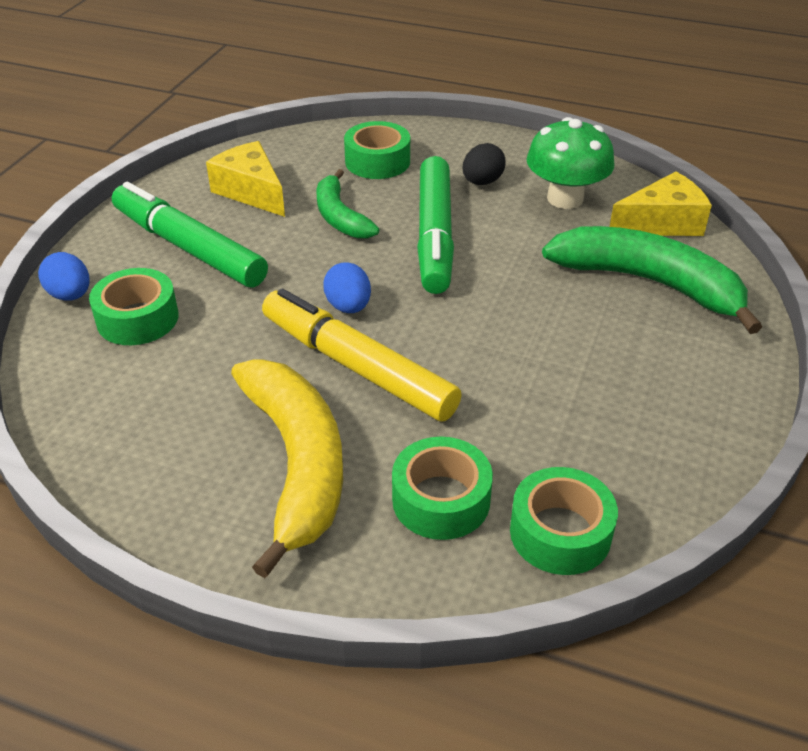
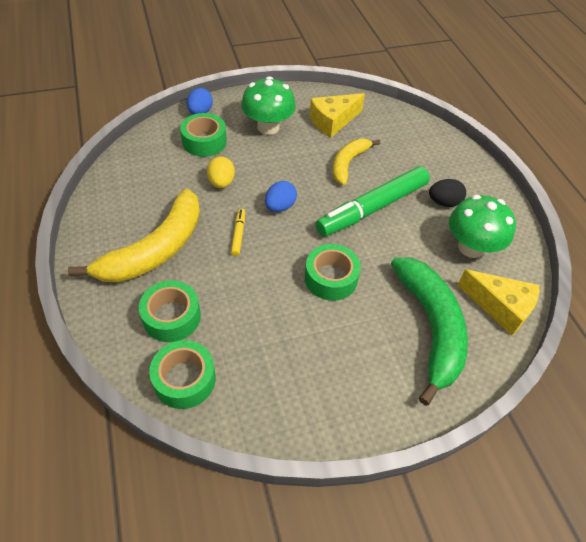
camera: 50 degrees right, 10 degrees up
green marker [112,182,268,287] -> green mushroom [241,76,296,135]
yellow cheese [206,141,285,217] -> yellow cheese turned 135 degrees counterclockwise [309,93,365,138]
yellow marker [262,289,462,422] -> yellow marker [231,209,245,256], size x0.40
green banana [317,169,379,238] -> yellow banana [332,139,380,185]
green tape [344,121,410,179] -> green tape moved to [305,244,361,301]
none -> yellow egg [207,156,235,188]

